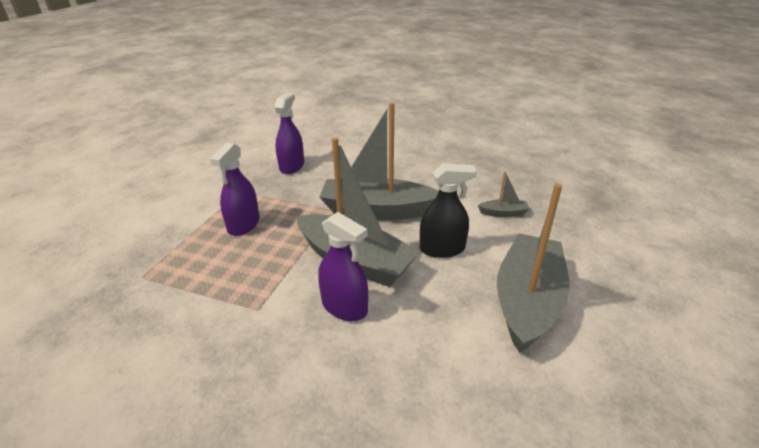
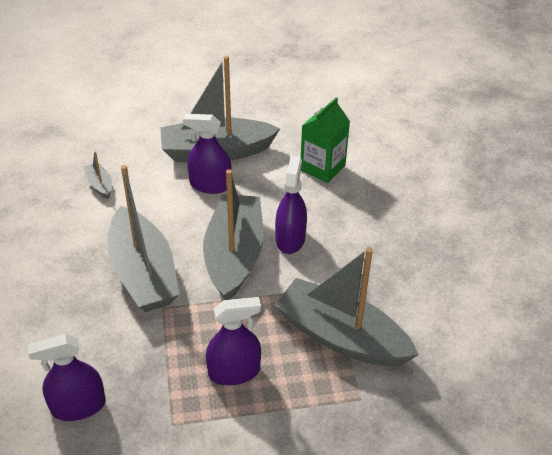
camera: 120 degrees left, 10 degrees up
black spray bottle [420,163,477,258] -> none
none -> purple spray bottle [183,114,232,194]
none -> grey boat [275,247,419,366]
none -> green carton [301,97,350,183]

